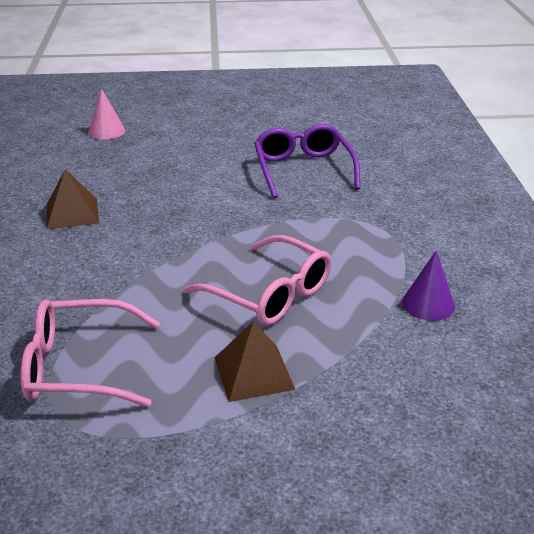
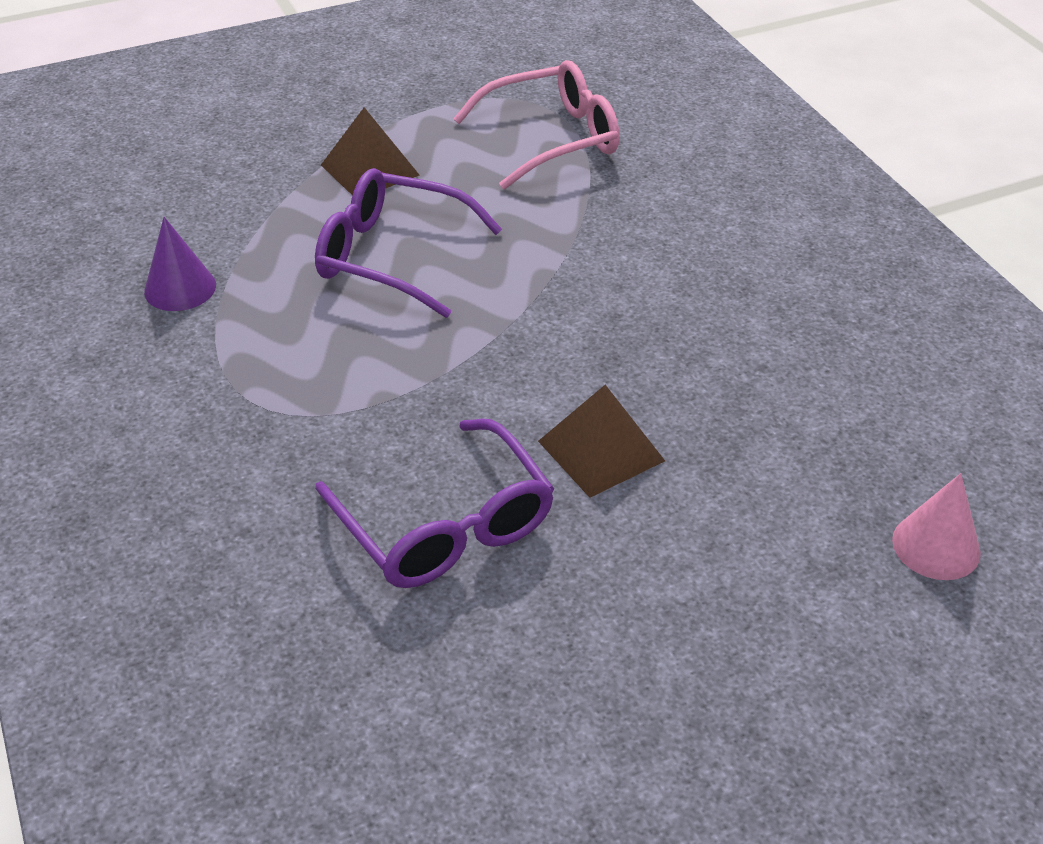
camera: 160 degrees right, 10 degrees up
brown pyramid [46,169,99,229] -> brown pyramid moved to [538,385,665,498]
pink glasses [184,235,331,326] -> purple glasses [315,168,502,318]

